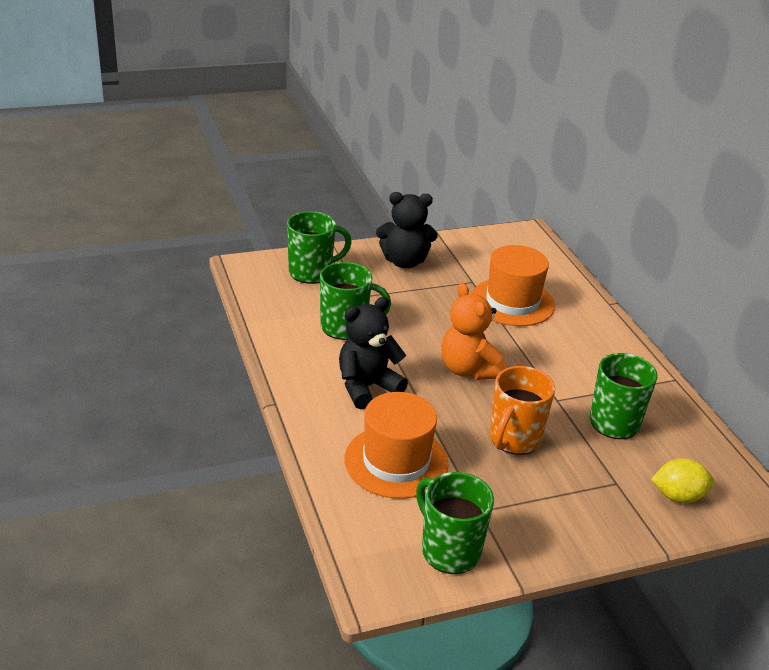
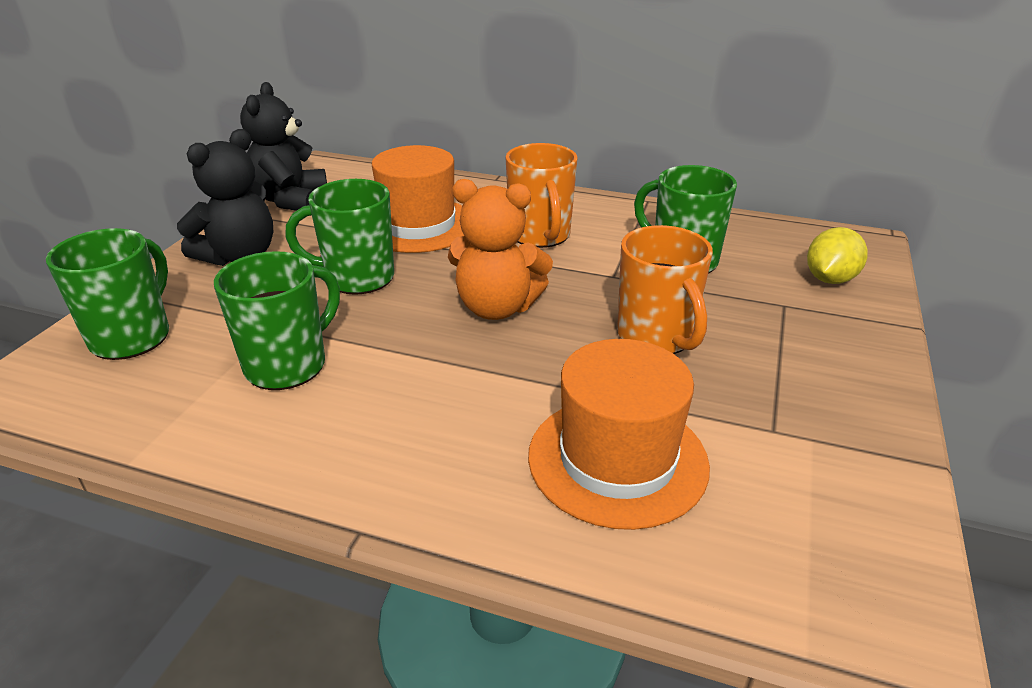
camera: 50 degrees left, 0 degrees up
black teddy bear [339,297,408,409] -> black teddy bear moved to [240,82,327,211]
green mug [416,472,494,574] -> green mug moved to [285,179,394,295]
none -> orange mug [505,143,578,248]

